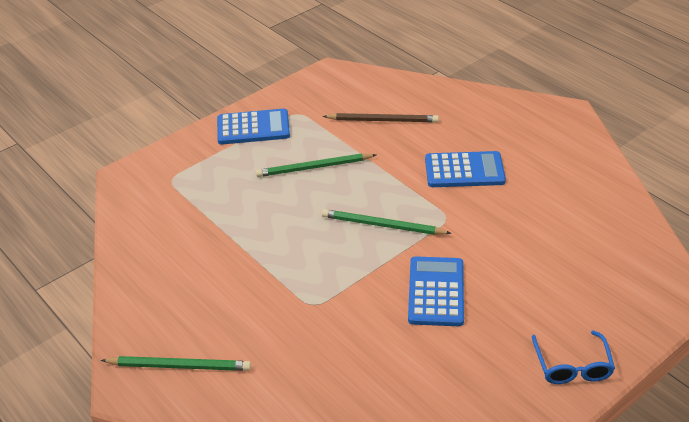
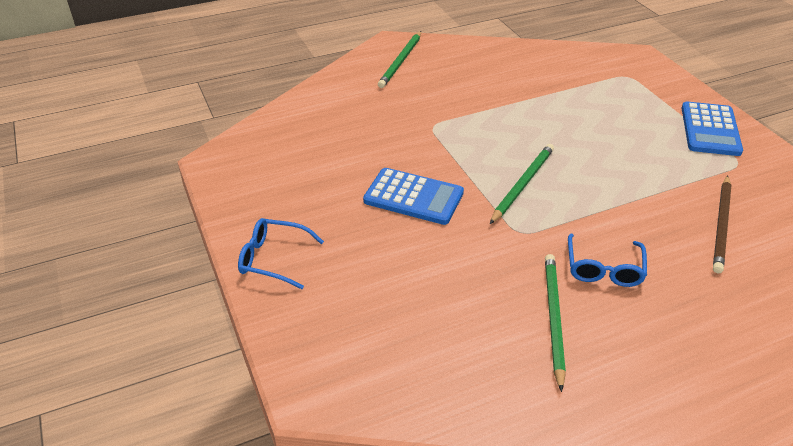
camera: 105 degrees right, 0 degrees up
green pencil [256,153,376,177] -> green pencil moved to [545,254,566,392]
blue calculator [425,151,506,187] -> blue glasses [568,234,647,287]

